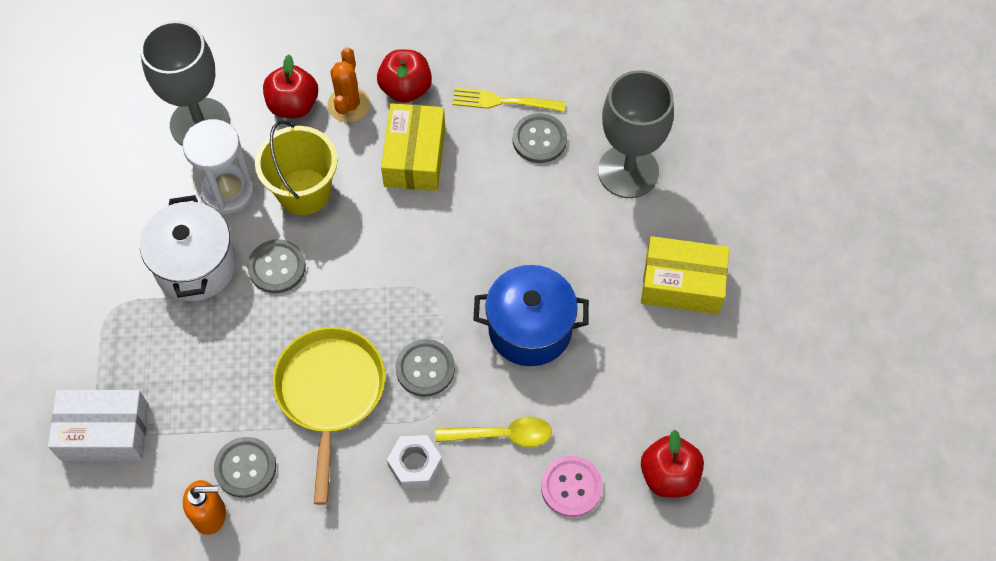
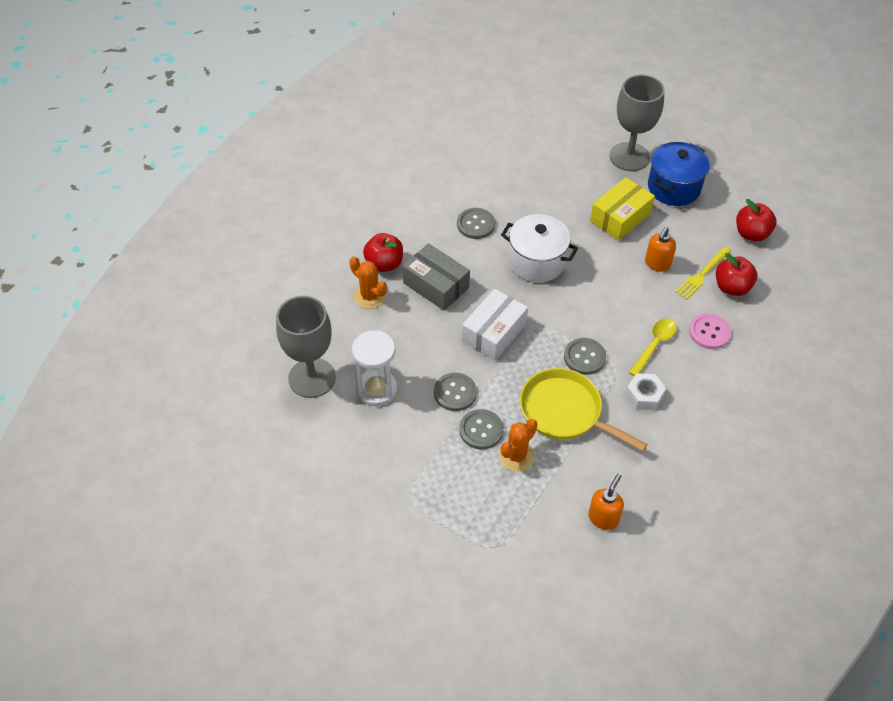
camera: 55 degrees left, 10 degrees down
white box [48,390,149,461] -> white box moved to [462,289,528,360]
white pot [140,195,236,301] -> white pot moved to [501,214,578,283]
grey button [214,437,276,498] -> grey button moved to [459,409,504,450]
yellow bucket [255,120,338,215] -> none
red apple [263,55,318,118] -> red apple moved to [736,199,777,241]
yellow box [381,103,445,191] -> grey box [403,243,470,311]
yellow fork [453,88,565,112] -> yellow fork moved to [675,246,731,300]
blue pot [473,265,589,366] -> blue pot moved to [648,142,710,206]
grey goblet [598,70,674,198] -> grey goblet moved to [610,75,665,171]
none -> orange cactus [499,419,537,471]
none -> orange soap dispenser [645,227,676,272]

